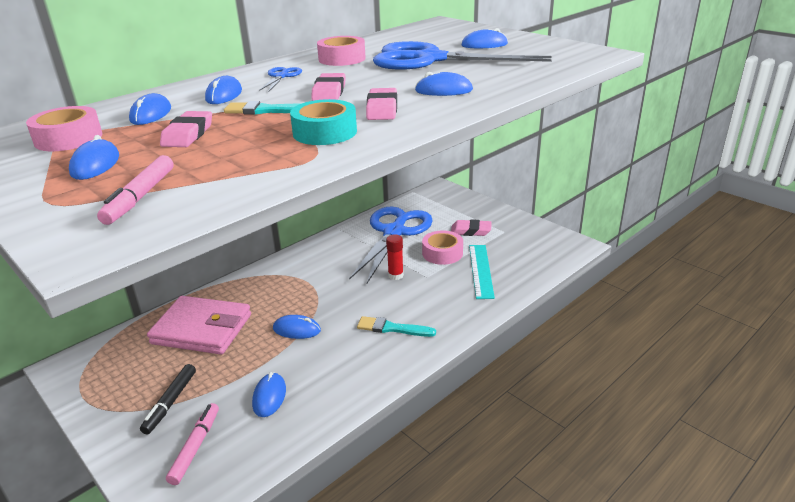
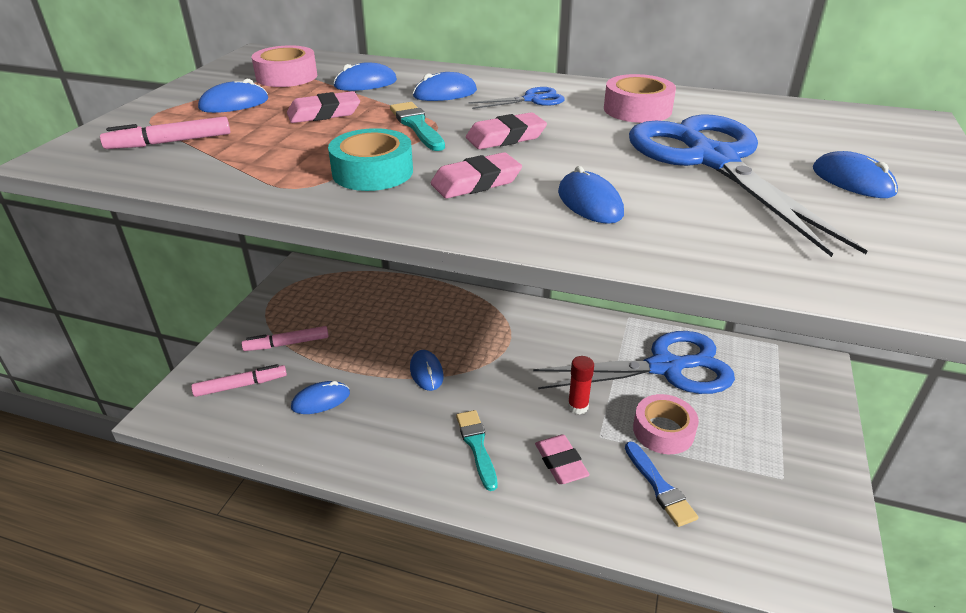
camera: 60 degrees right, 5 degrees up
black marker [140,364,196,434] -> pink marker [242,326,328,351]
pink wallet [147,296,251,355] -> none
pink eraser [451,219,492,236] -> pink eraser moved to [535,435,590,484]
turquoise ruler [469,245,495,299] -> blue brush [625,441,698,527]

